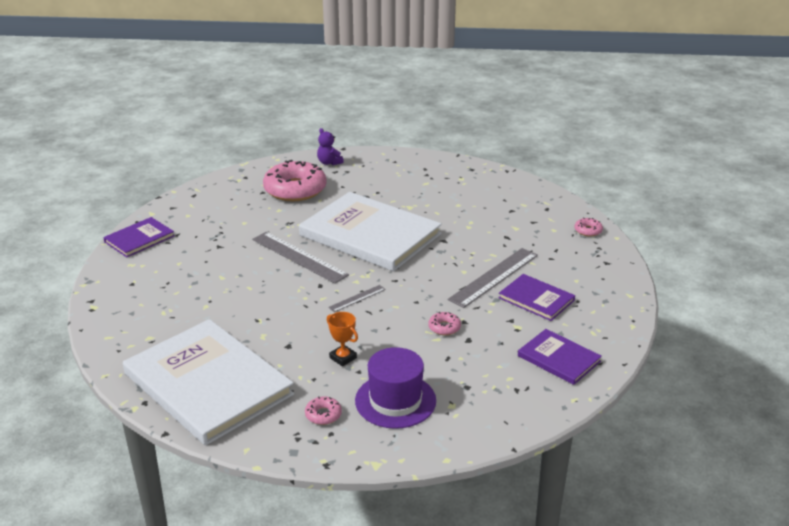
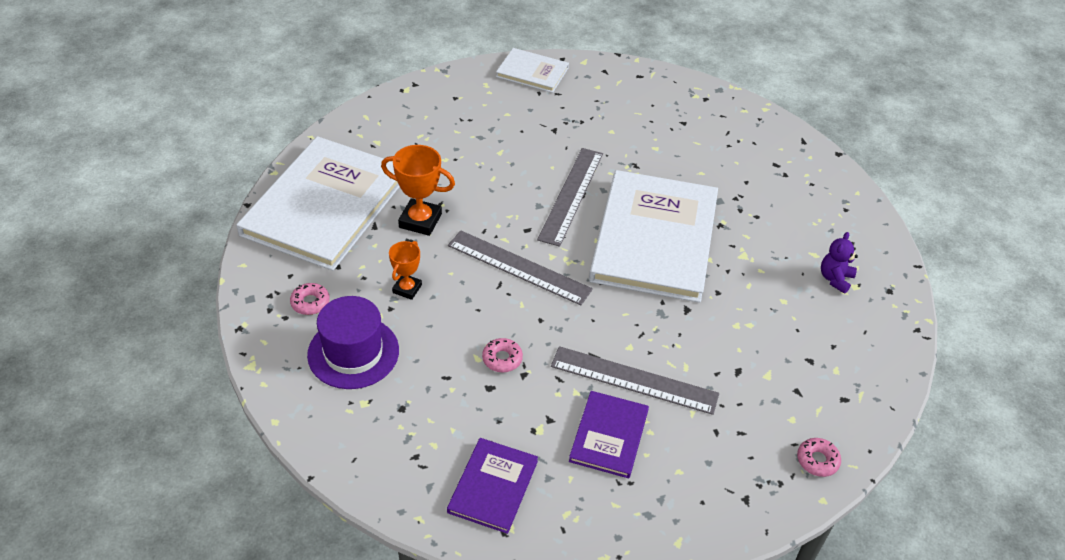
camera: 65 degrees right, 15 degrees up
purple book [103,217,175,257] -> white book [496,48,569,93]
pink donut [263,160,326,201] -> none
purple teddy bear [317,128,344,165] -> purple teddy bear moved to [821,232,858,294]
grey ruler [328,285,386,312] -> grey ruler [448,230,593,305], size x2.02
none -> orange trophy [381,145,455,236]

